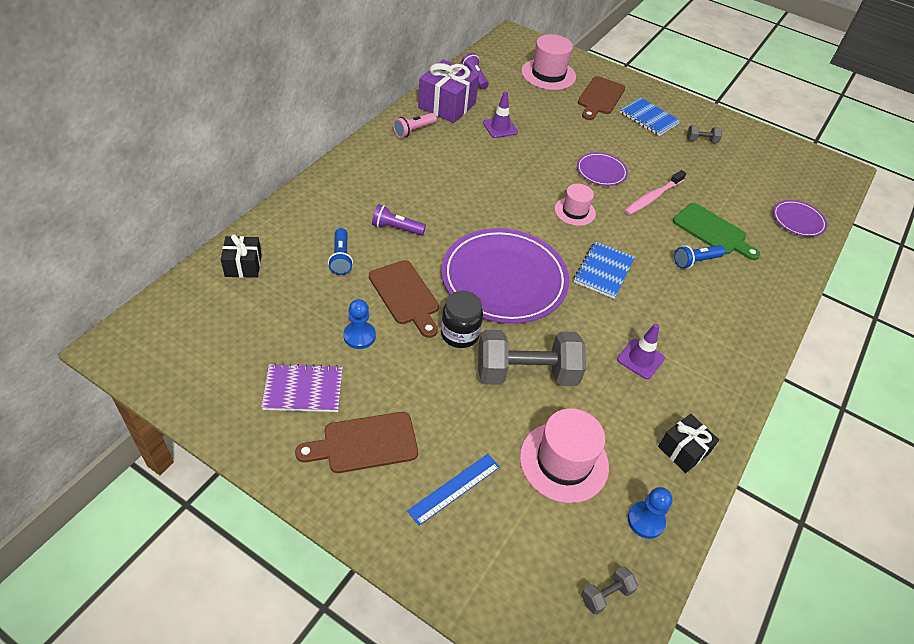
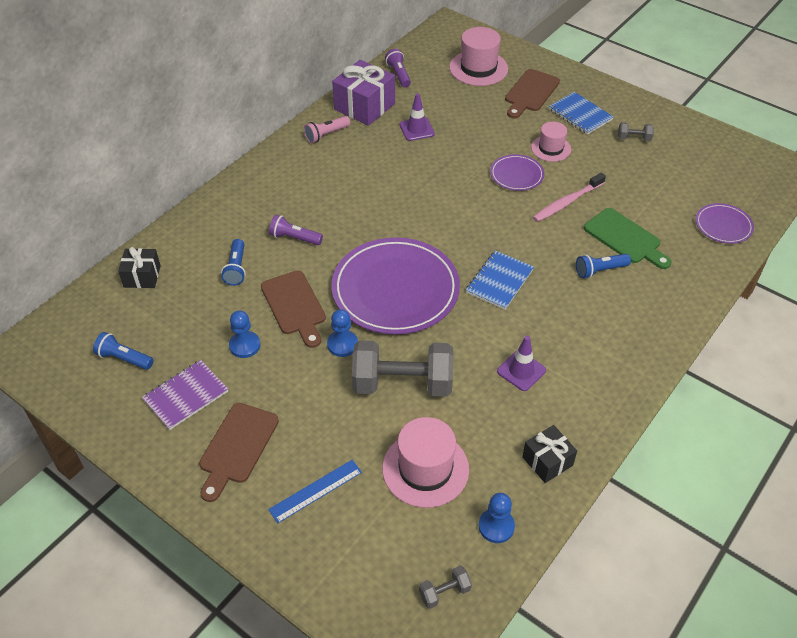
camera: 10 degrees right, 0 degrees up
purple notebook [261,363,343,412] -> purple notebook turned 45 degrees counterclockwise [142,360,228,430]
brown cutting board [295,412,418,473] -> brown cutting board turned 60 degrees counterclockwise [199,403,279,502]
black jar [441,291,483,348] -> blue pawn [327,309,358,357]
pink hat [555,184,596,226] -> pink hat moved to [531,122,571,162]
none -> blue flashlight [93,332,153,370]

